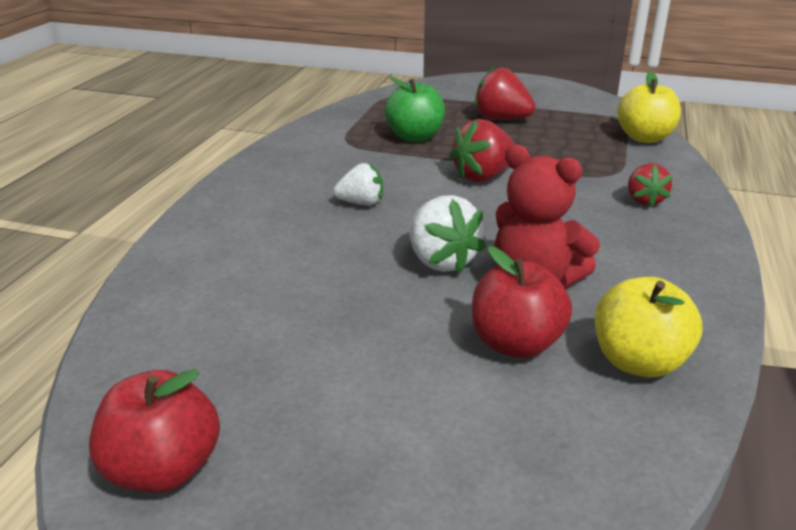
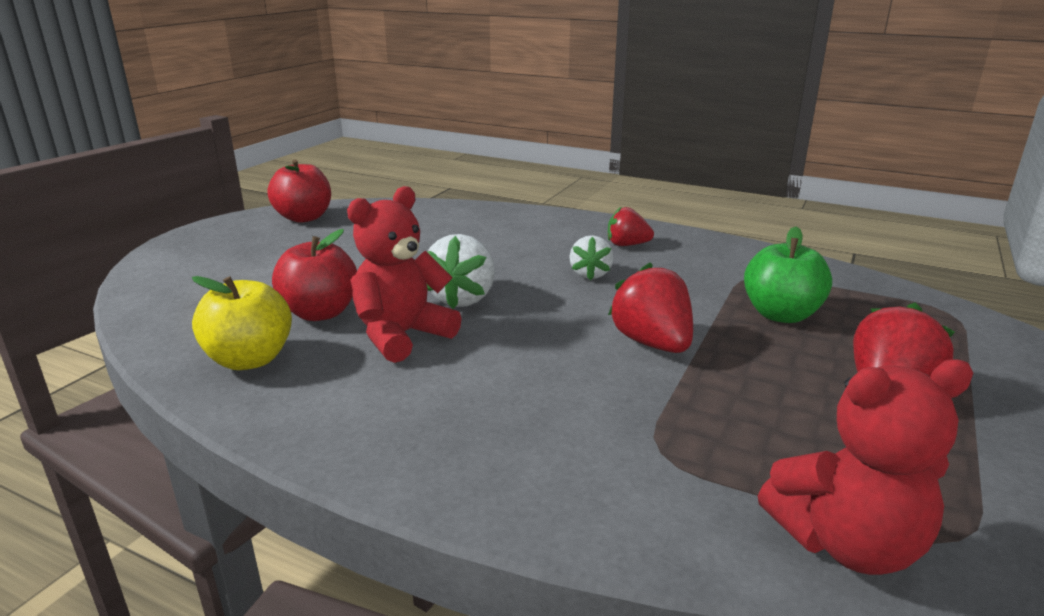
camera: 100 degrees right, 5 degrees down
white strawberry [409,195,486,274] -> white strawberry turned 60 degrees counterclockwise [427,234,495,309]
yellow apple [617,71,681,143] -> red teddy bear [758,359,973,575]
red strawberry [628,163,673,207] -> red strawberry moved to [608,206,654,246]

